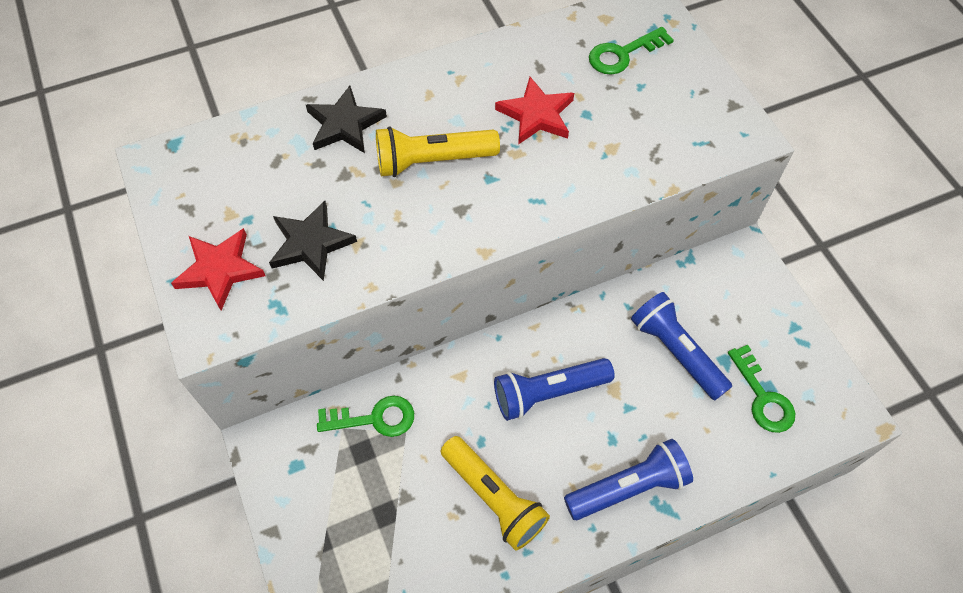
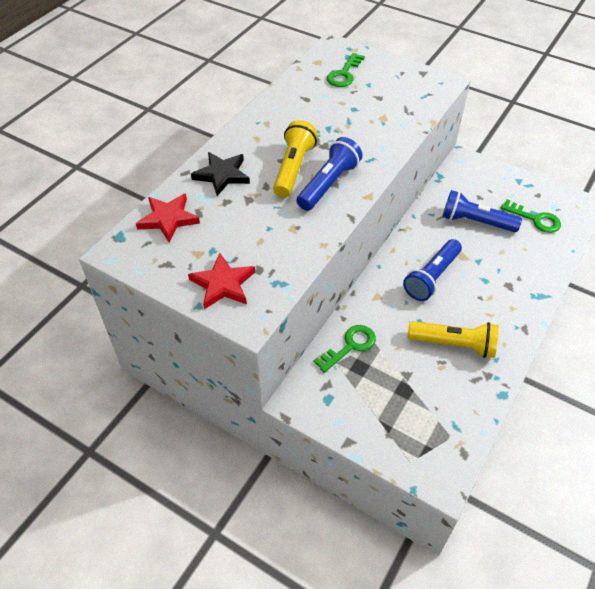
camera: 35 degrees left, 10 degrees down
black star [269,201,357,281] -> none
yellow flashlight [376,126,500,177] -> yellow flashlight turned 150 degrees clockwise [273,120,317,198]
red star [495,77,574,145] -> red star moved to [136,193,200,242]
blue flashlight [564,439,693,520] -> blue flashlight moved to [296,137,363,211]

